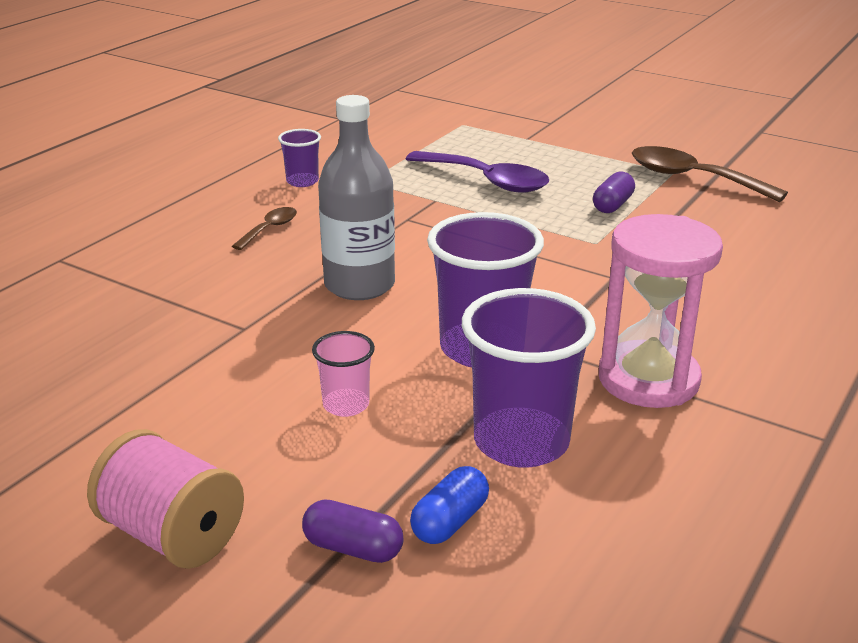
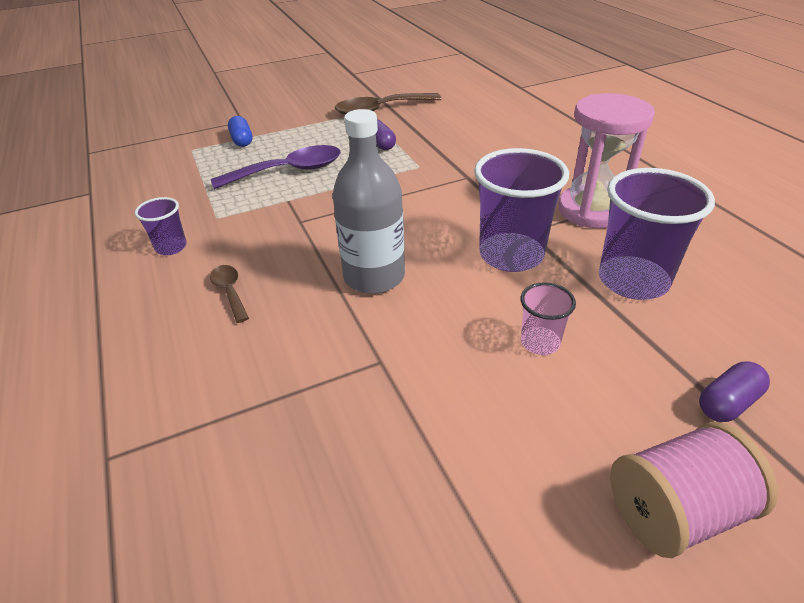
camera: 55 degrees left, 10 degrees up
blue capsule [410,466,489,544] -> blue capsule moved to [228,116,252,147]

